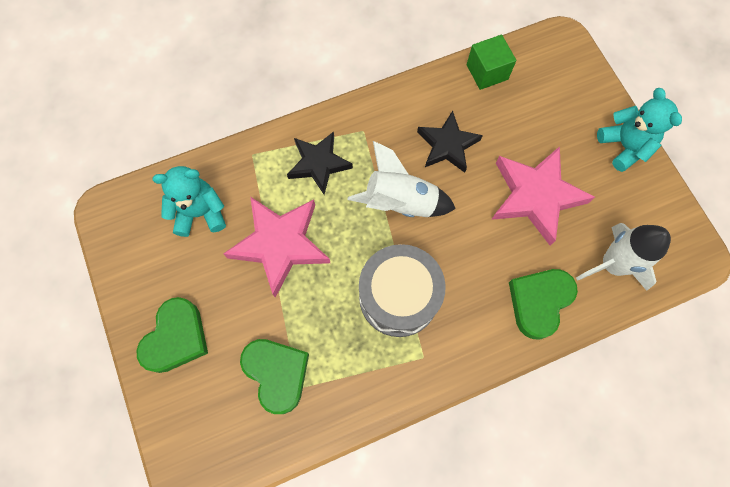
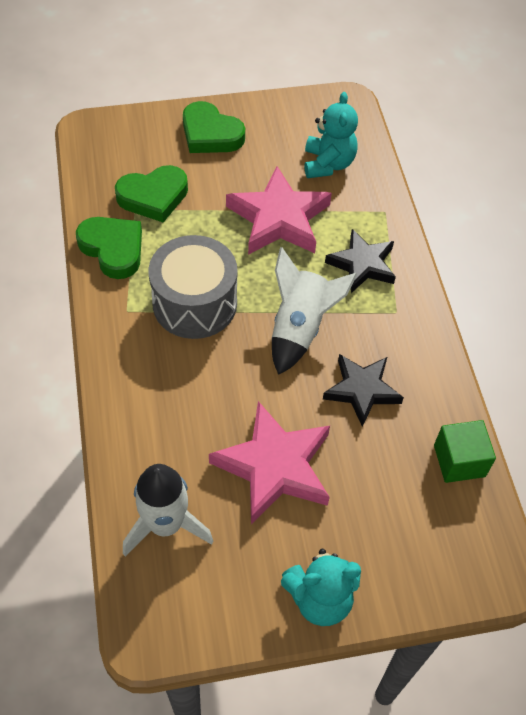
camera: 100 degrees right, 15 degrees down
green heart [509,269,578,340] -> green heart moved to [76,217,142,279]

